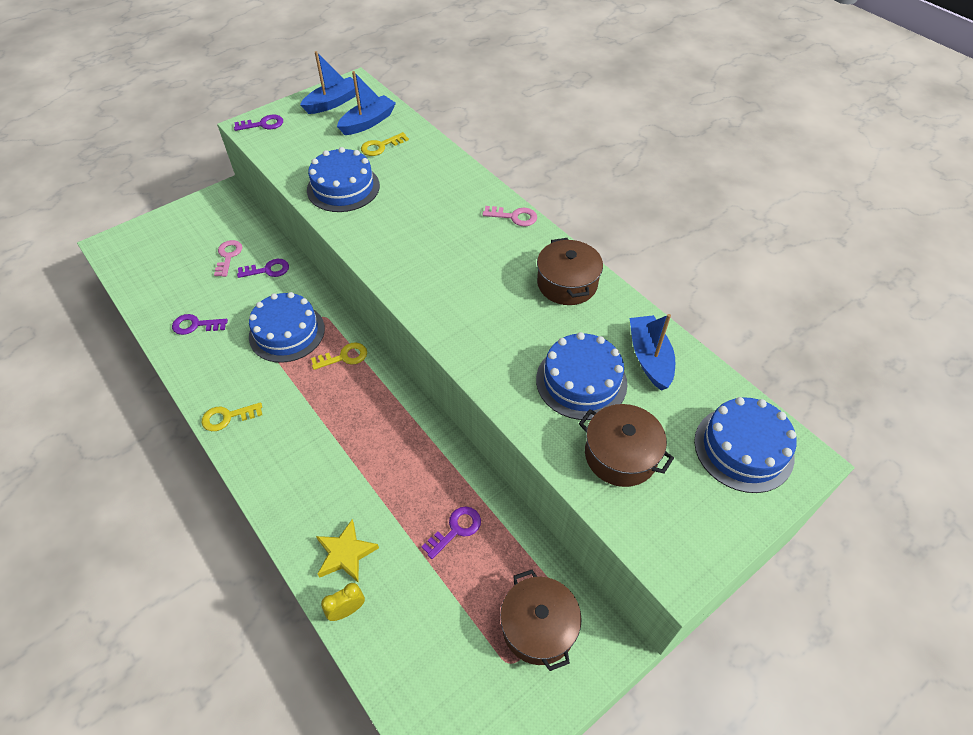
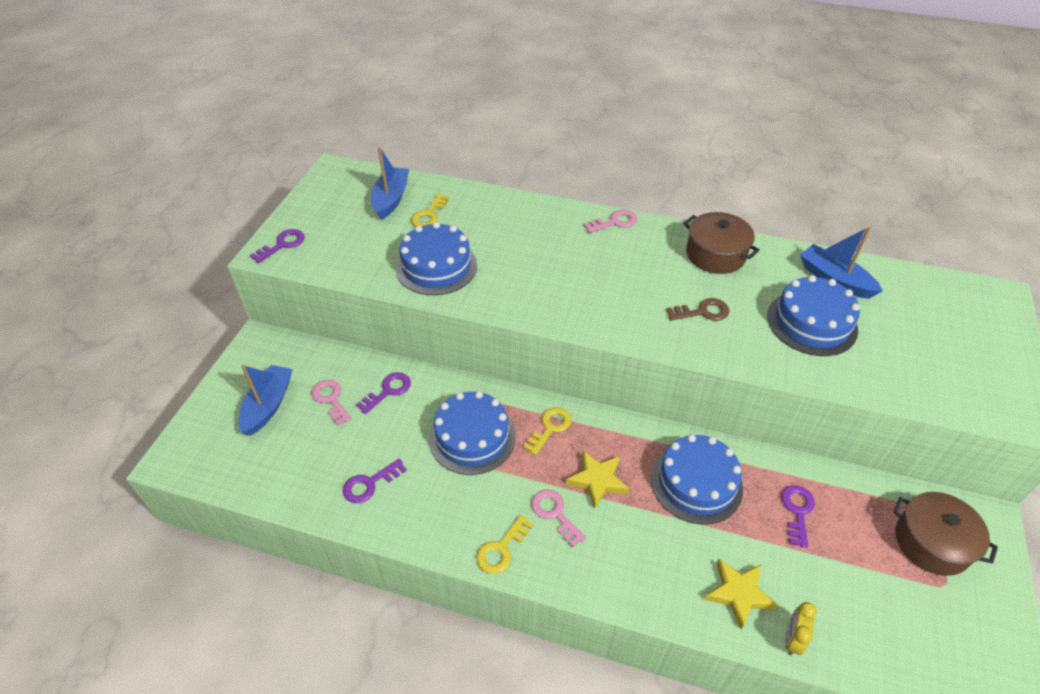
camera: 35 degrees left, 5 degrees down
blue boat [300,51,358,114] -> blue boat moved to [238,365,293,436]
brown pot [579,404,674,487] -> none
blue cake [694,397,797,493] -> blue cake moved to [651,434,743,525]
none -> pink key [531,490,586,547]
none -> yellow star [566,451,629,509]
none -> brown key [666,298,729,321]

